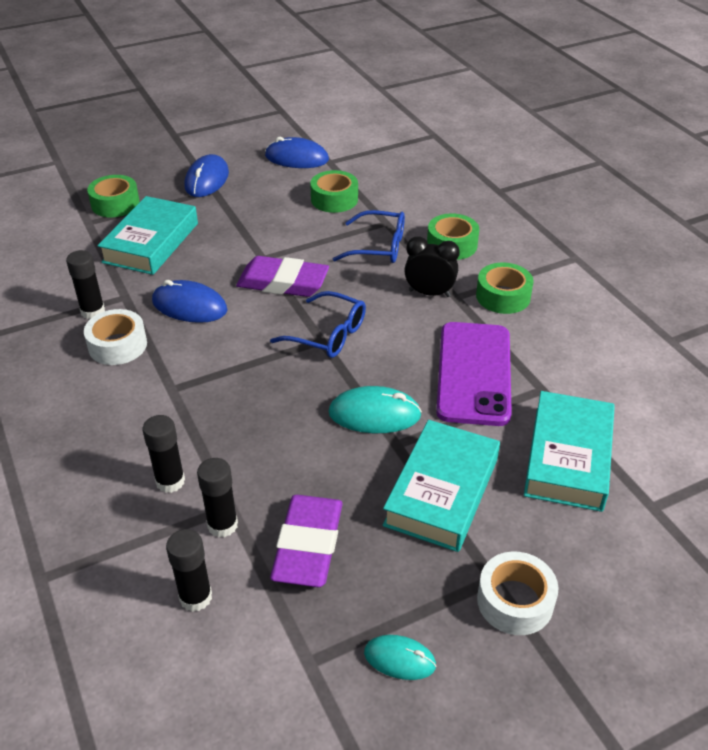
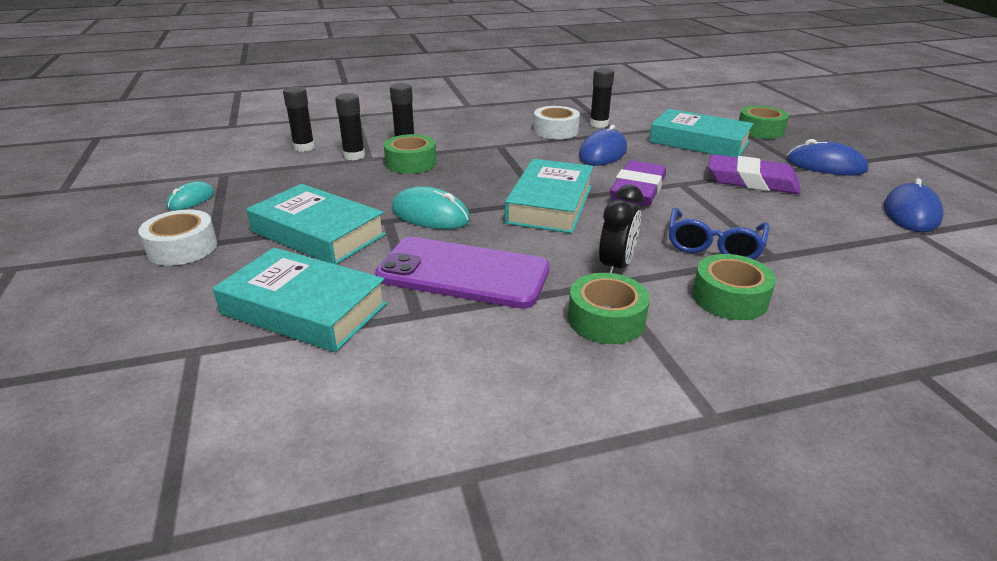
camera: 100 degrees right, 10 degrees down
blue glasses [270,291,366,358] -> turquoise book [505,159,593,233]
purple eraser [270,495,343,587] -> purple eraser moved to [708,154,800,194]
green tape [310,170,358,213] -> green tape moved to [384,134,436,174]
turquoise mouse [329,386,422,433] -> turquoise mouse turned 75 degrees counterclockwise [392,186,470,229]

